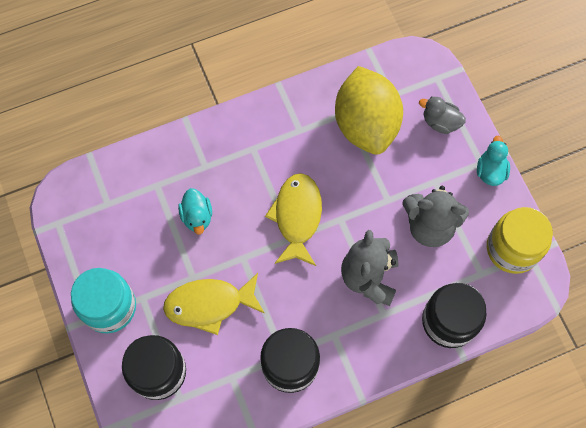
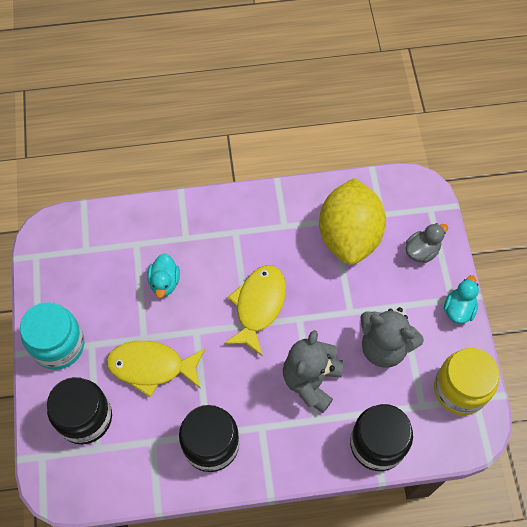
camera: 15 degrees right, 5 degrees down
grey duck [419,96,466,134] -> grey duck turned 105 degrees clockwise [406,223,448,263]

